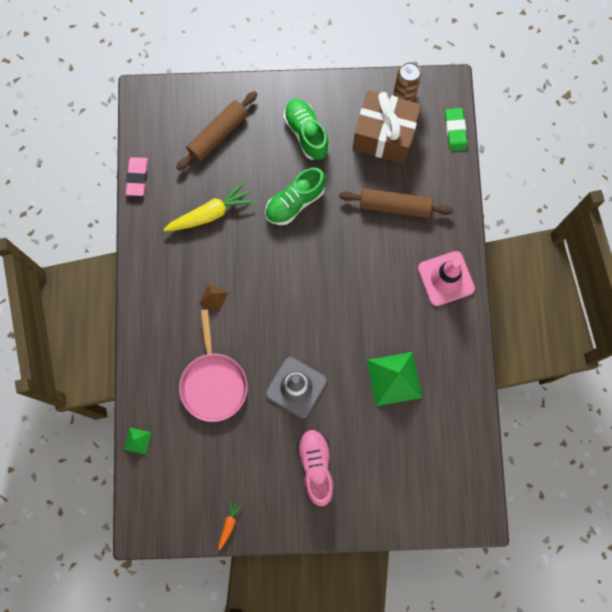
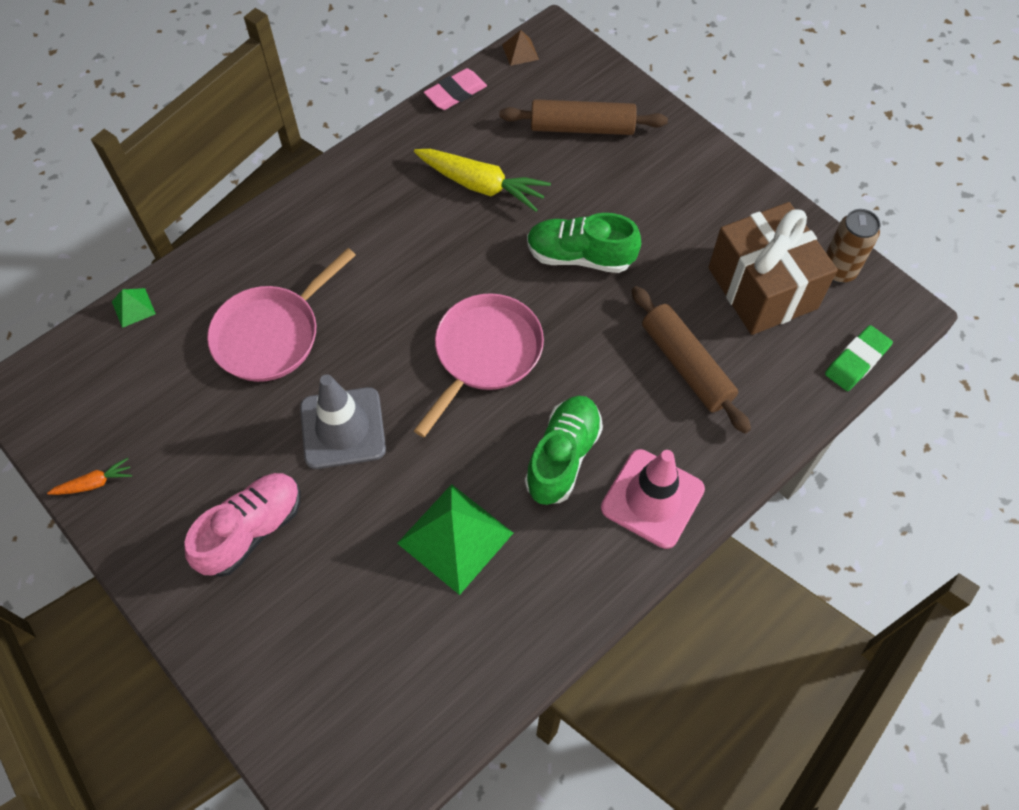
camera: 50 degrees right, 15 degrees down
brown pyramid [199,284,228,312] -> brown pyramid moved to [502,30,539,66]
green shoe [283,99,329,160] -> green shoe moved to [525,396,603,505]
none -> pink pan [414,293,544,437]

